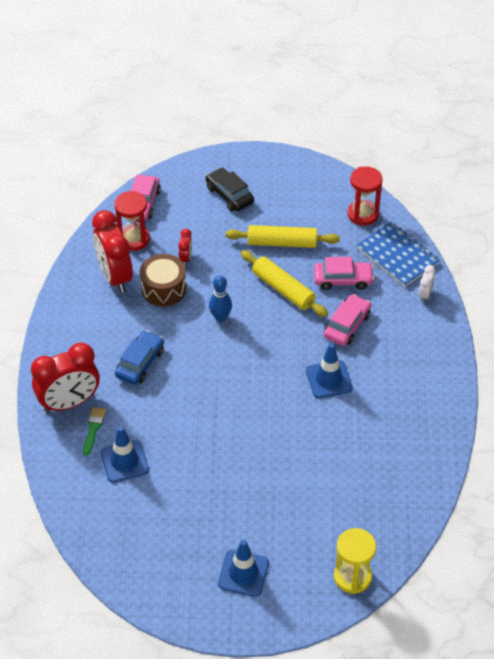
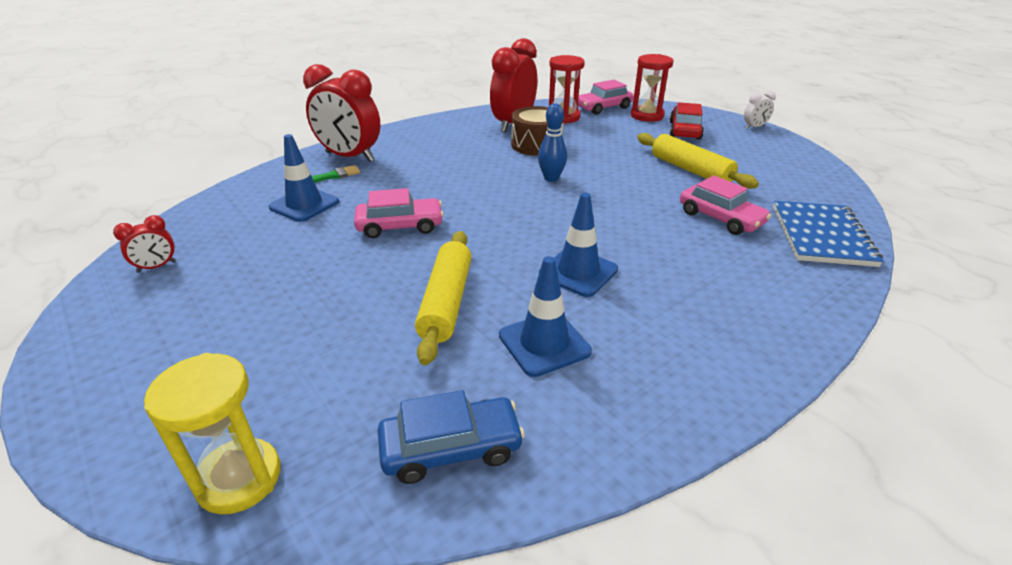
camera: 50 degrees right, 15 degrees down
blue car [115,330,164,385] -> blue car moved to [378,390,525,484]
red clock [178,229,192,266] -> red clock moved to [113,215,176,273]
black car [206,168,254,211] -> red car [670,102,704,140]
blue traffic cone [218,540,269,597] -> blue traffic cone moved to [499,256,592,377]
yellow rolling pin [241,250,328,317] -> yellow rolling pin moved to [415,231,472,365]
pink car [324,294,371,346] -> pink car moved to [354,188,444,238]
red hourglass [347,166,383,226] -> red hourglass moved to [631,54,674,122]
white clock [419,265,435,302] -> white clock moved to [744,91,776,129]

